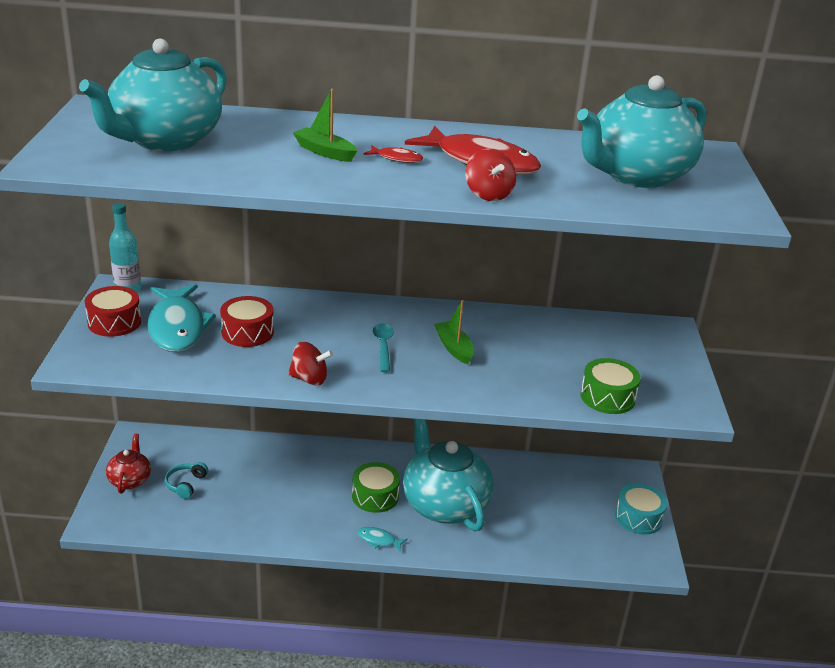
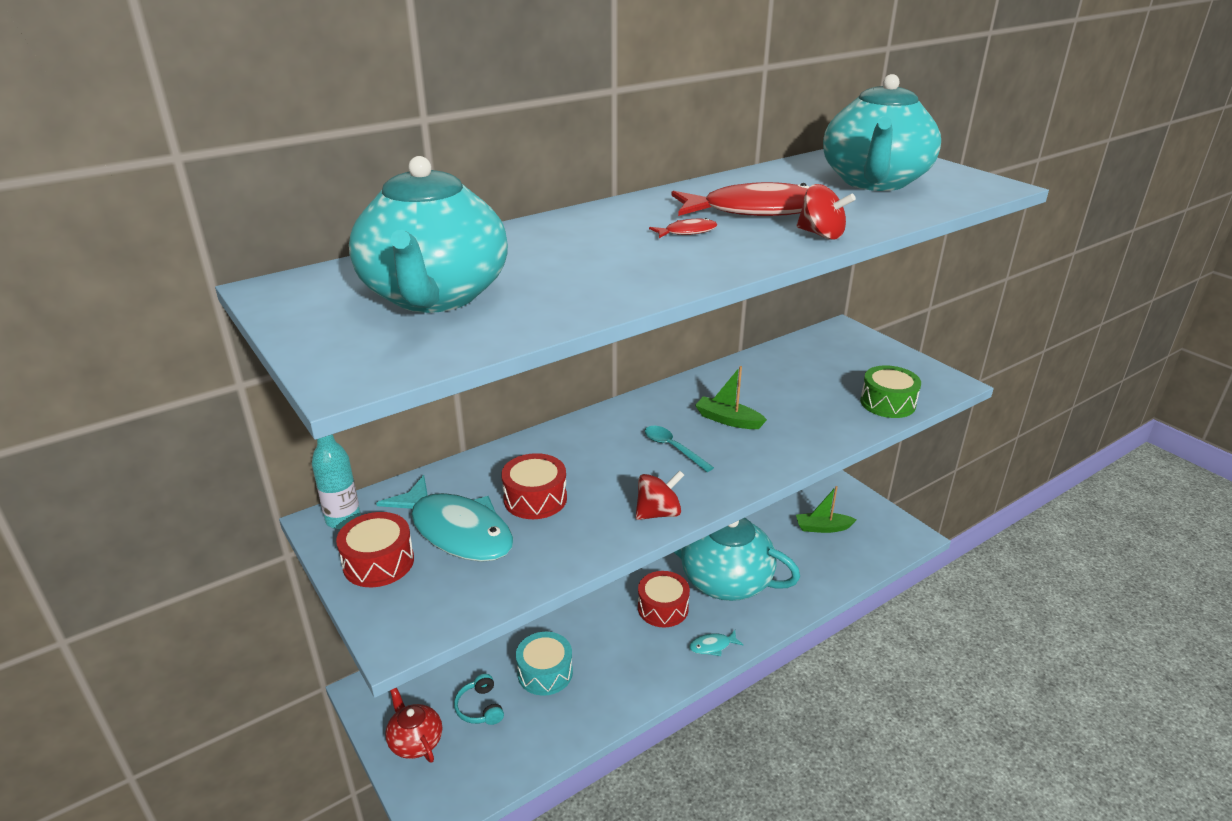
camera: 35 degrees left, 0 degrees up
green boat [293,89,357,162] -> green boat moved to [796,486,856,533]
green drum [352,462,400,513] -> red drum [638,571,690,627]
turquoise drum [615,483,667,535] -> turquoise drum moved to [516,632,573,696]

